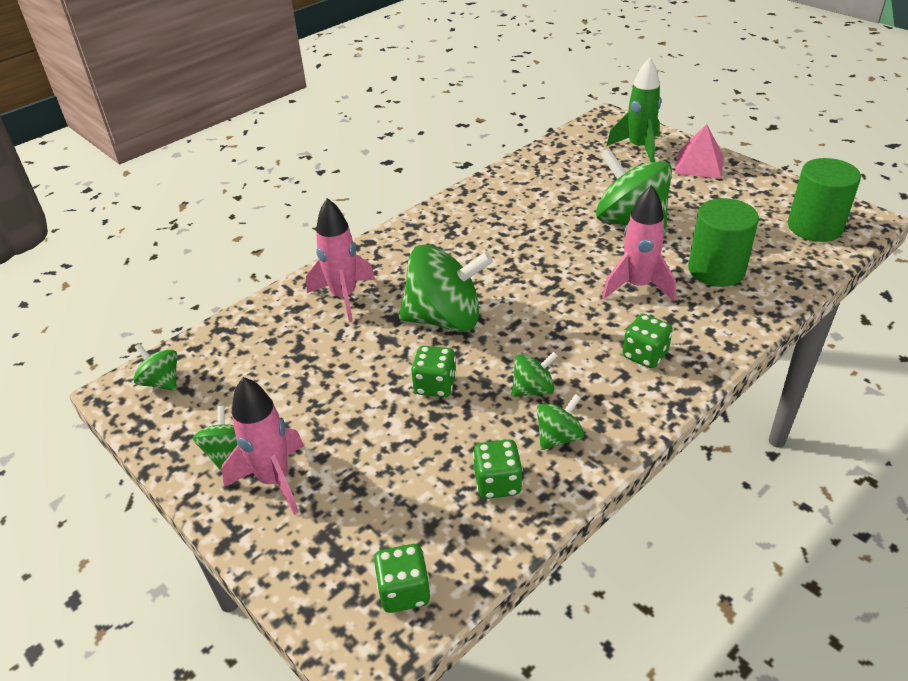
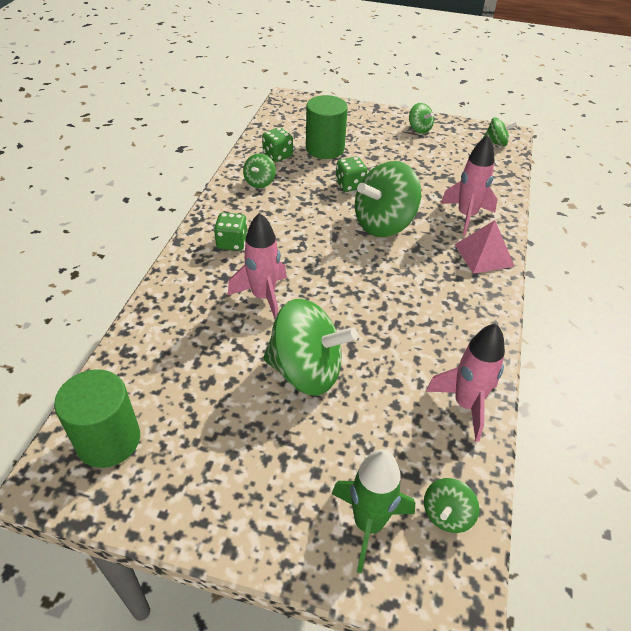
camera: 145 degrees right, 5 degrees up
pink rocket [221,377,304,515] -> pink rocket moved to [426,323,505,442]
green dice [374,544,431,613] -> none
green spinning top [512,351,558,397] -> green spinning top moved to [424,478,479,533]
pink pyramid [675,124,724,179] -> pink pyramid moved to [455,220,515,274]
green cylinder [688,198,759,287] -> green cylinder moved to [306,95,348,159]

